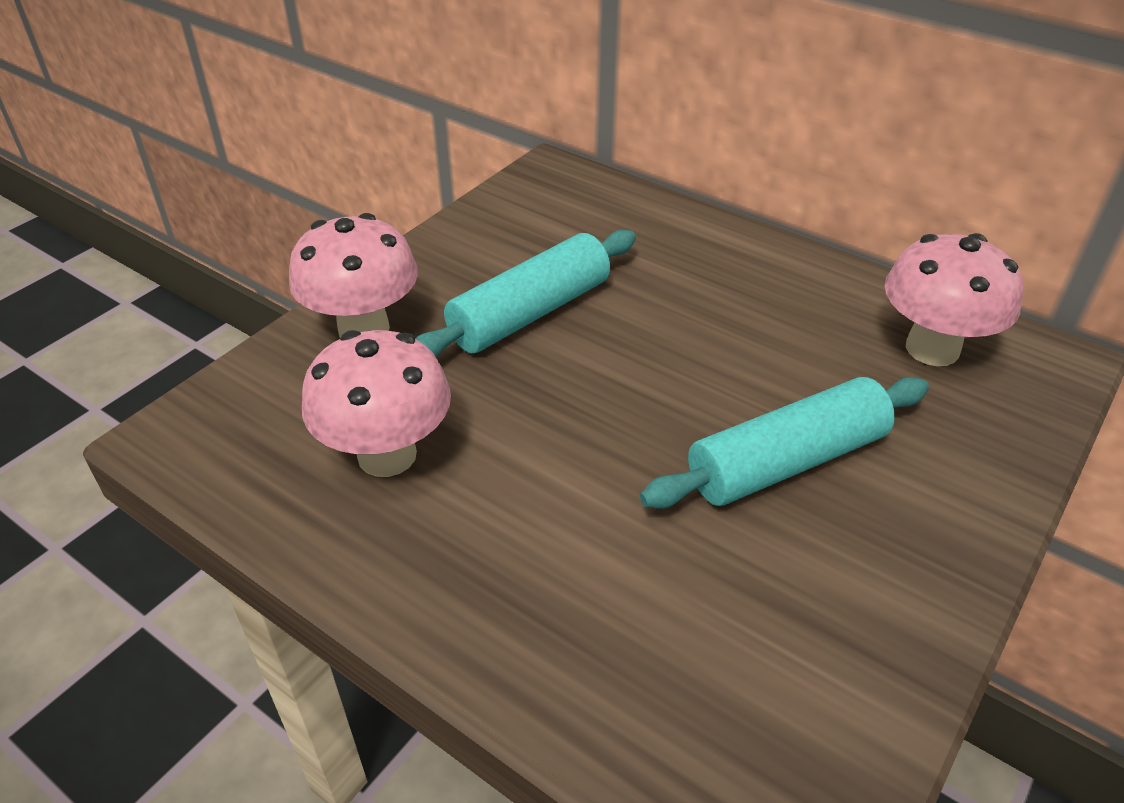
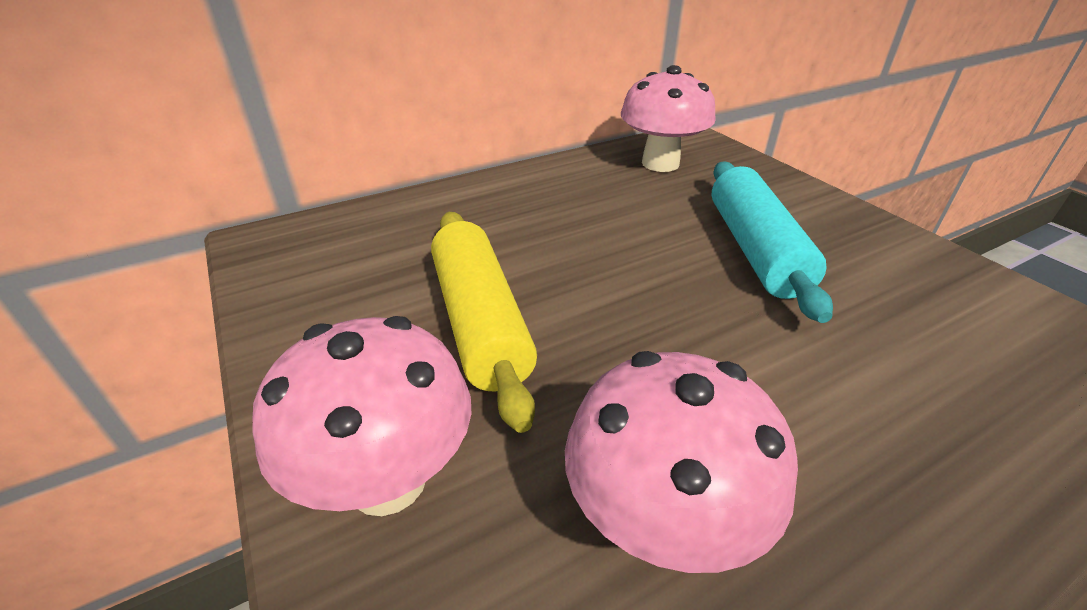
camera: 65 degrees left, 5 degrees down
turquoise rolling pin [415,230,636,357] -> yellow rolling pin [431,212,537,433]

